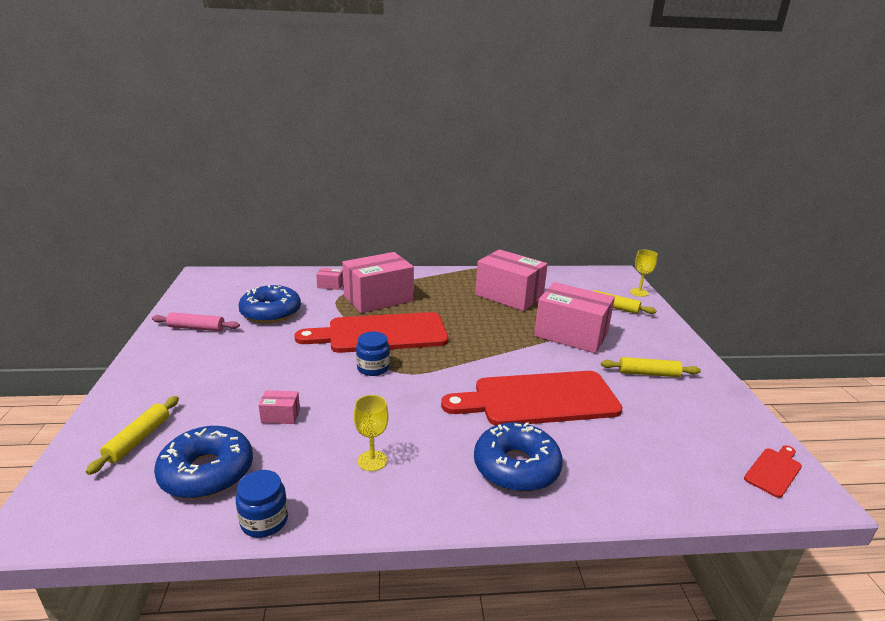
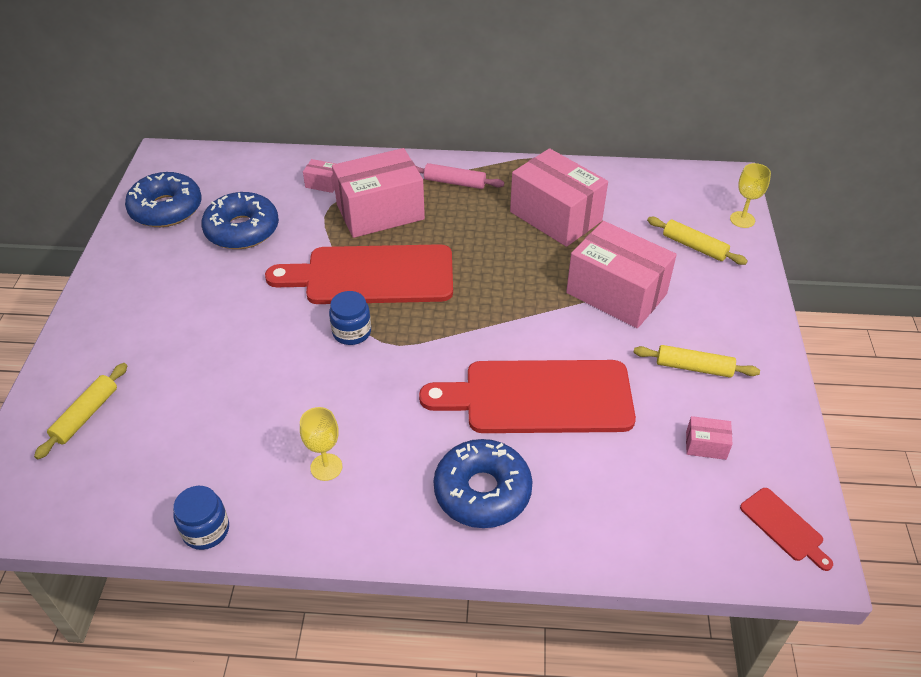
camera: 10 degrees right, 20 degrees up
pink rolling pin [152,312,240,331] -> pink rolling pin moved to [415,163,504,189]
blue donut [154,426,253,499] -> blue donut moved to [125,172,202,227]
pink box [259,390,300,424] -> pink box moved to [686,416,732,460]
red cutting board [744,445,802,498] -> red cutting board turned 90 degrees clockwise [740,488,833,571]

